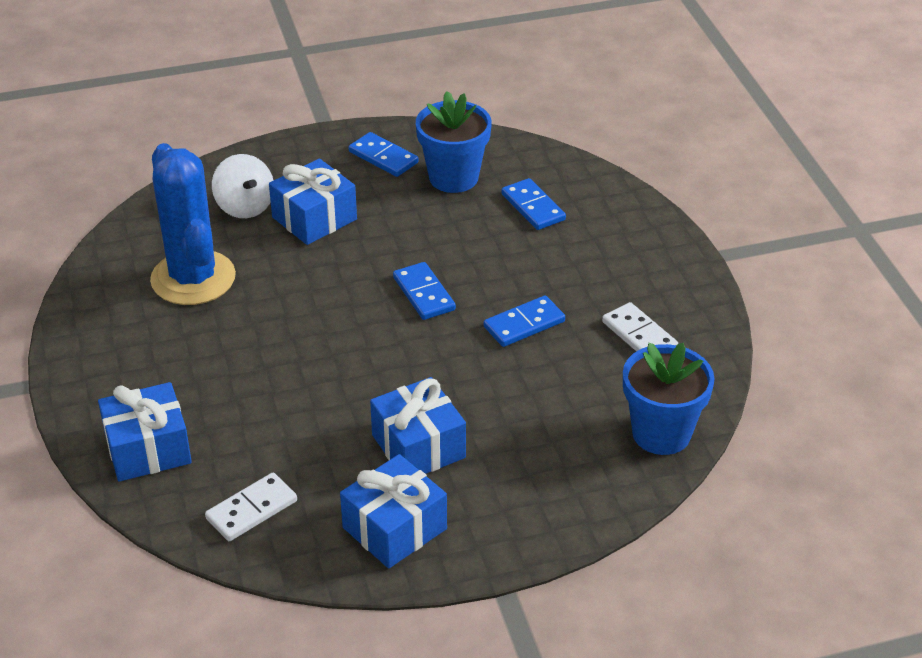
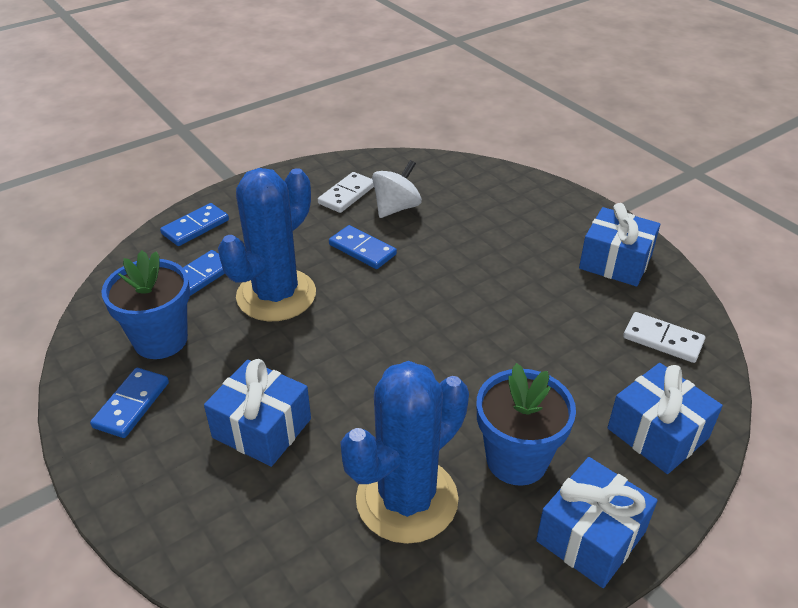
camera: 110 degrees left, 0 degrees up
white spinning top [212,154,274,218] -> white spinning top moved to [372,160,422,218]
blue gift [370,377,466,474] -> blue gift moved to [536,457,658,588]
blue domino [393,262,456,320] -> blue domino moved to [160,203,229,246]
blue flower pot [623,343,715,455] -> blue flower pot moved to [477,363,576,486]
none -> blue cactus [218,168,316,321]

